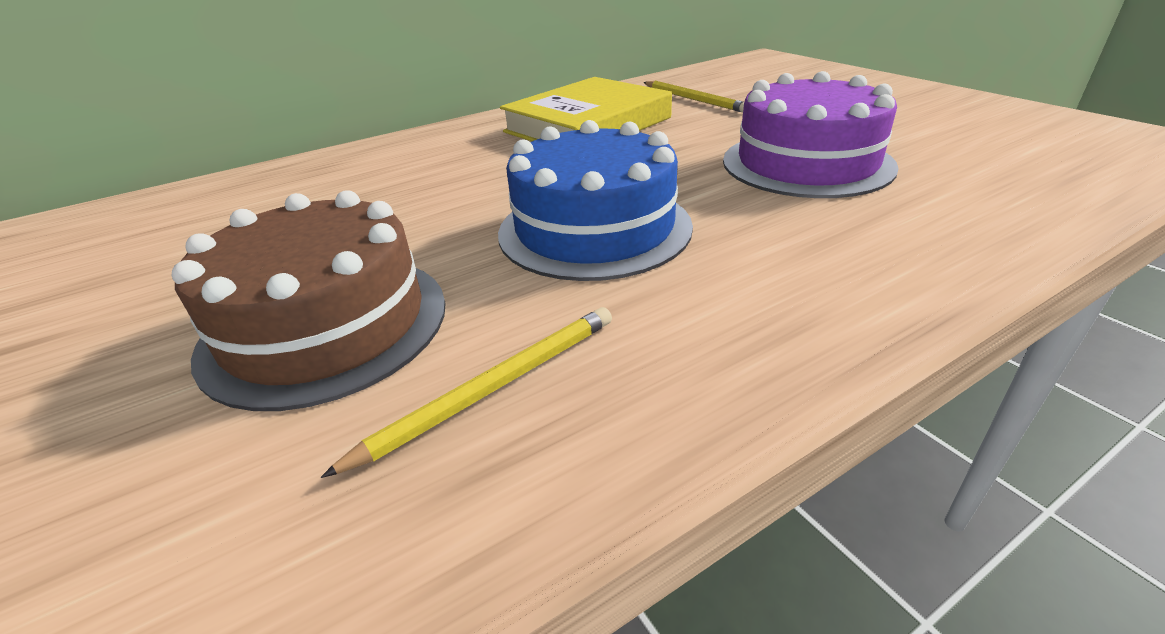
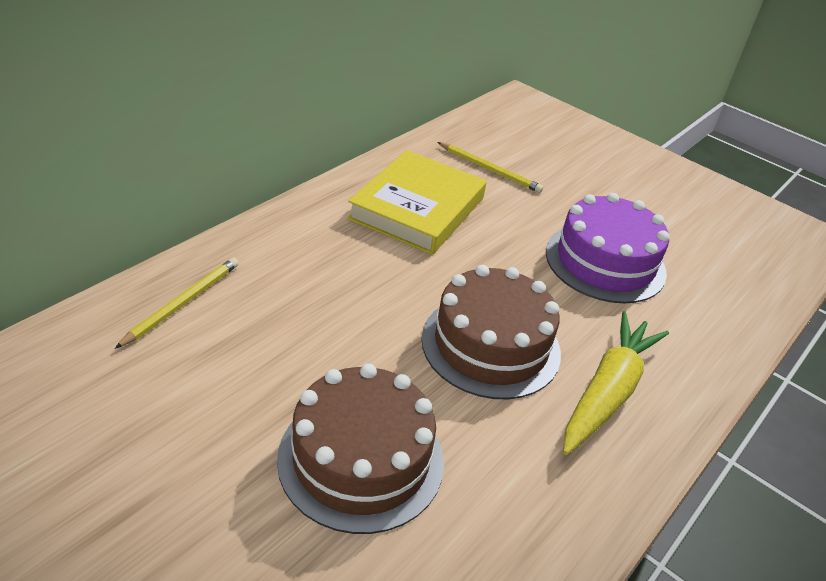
camera: 25 degrees left, 5 degrees up
yellow pencil [321,307,612,478] -> yellow pencil moved to [115,257,239,349]
blue cake [498,120,693,281] -> brown cake [421,265,561,399]
none -> yellow carrot [563,311,669,455]

